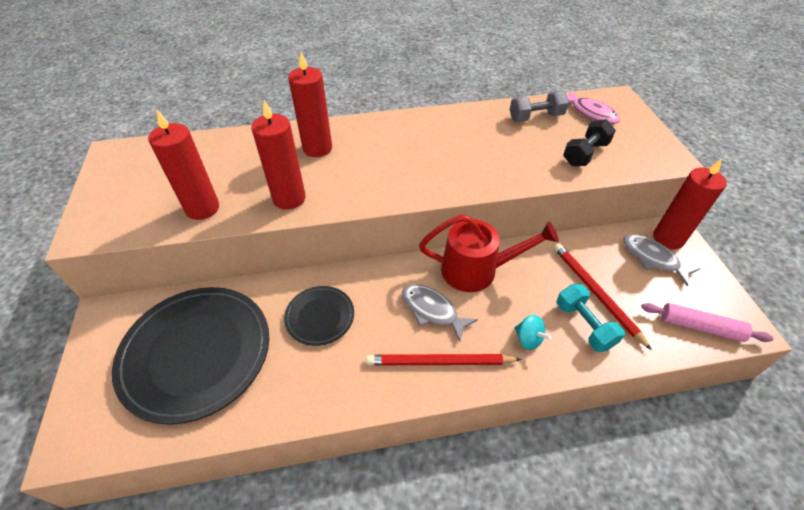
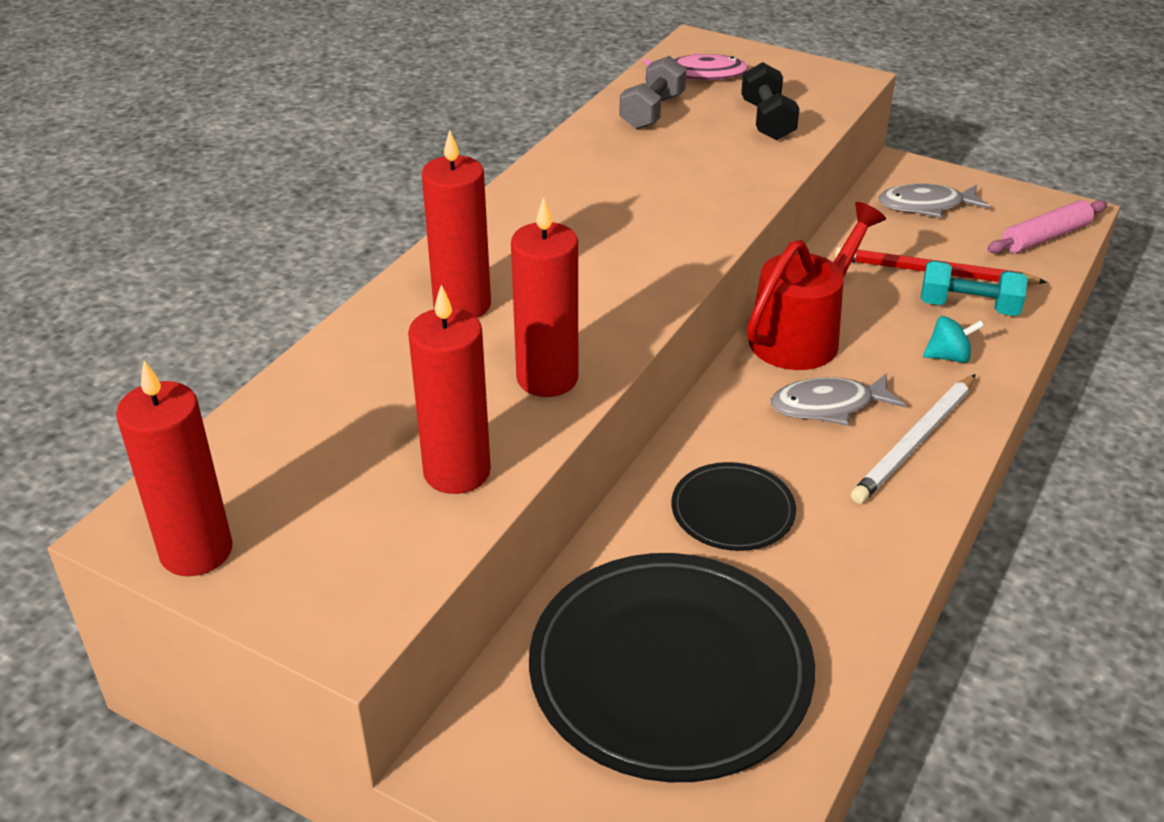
camera: 50 degrees left, 10 degrees down
red pencil [366,354,522,365] -> white pencil [851,374,976,504]
red candle [653,159,727,249] -> red candle moved to [116,361,233,576]

